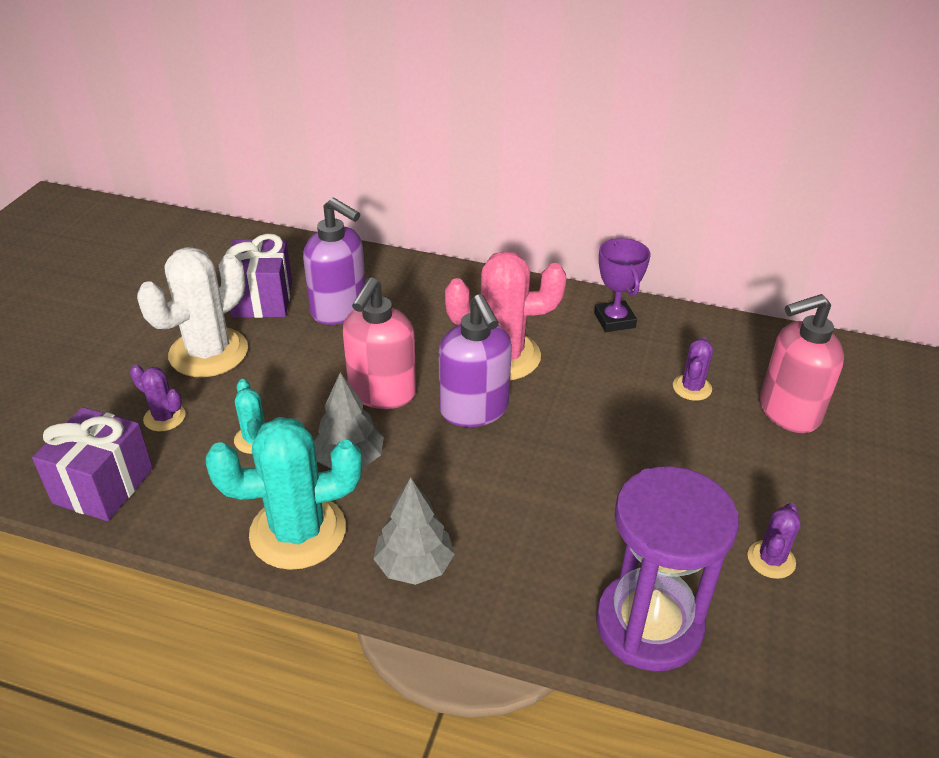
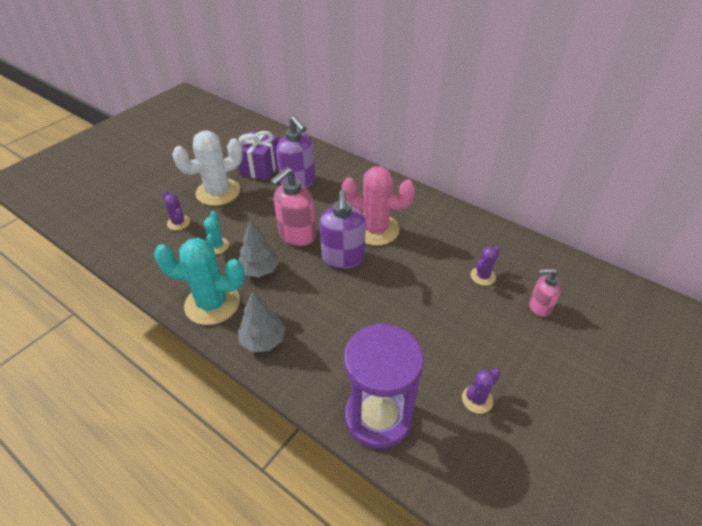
camera: 20 degrees right, 5 degrees up
purple gift [32,407,153,521] -> none
purple trophy [594,238,651,332] -> none
pink soap dispenser [760,294,844,433] -> pink soap dispenser [529,268,561,317], size x0.58

